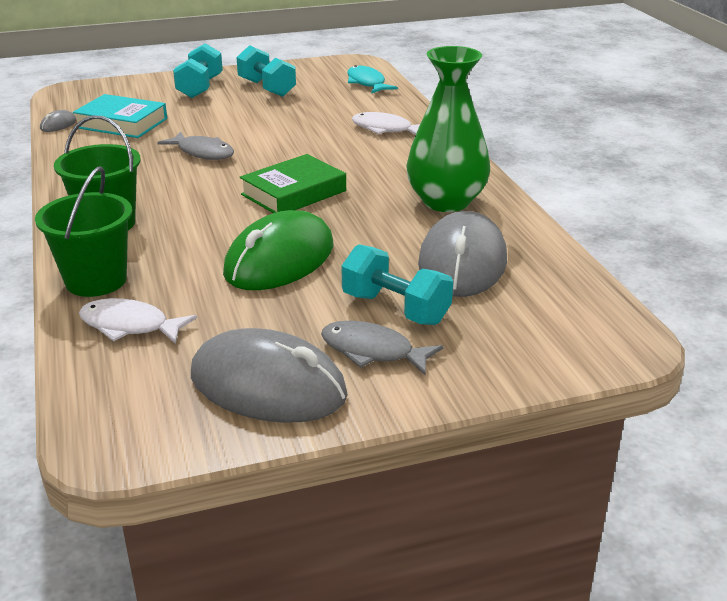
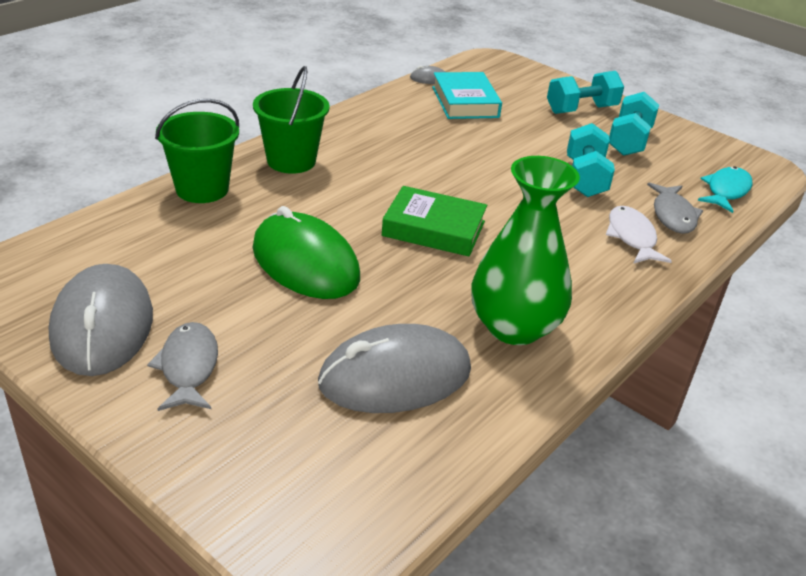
camera: 55 degrees right, 5 degrees up
white fish [79,298,197,344] -> none
grey fish [157,132,234,160] -> grey fish moved to [647,182,703,234]
green mouse [223,210,334,290] -> green mouse turned 45 degrees clockwise [253,206,360,299]
turquoise dumbbell [342,244,453,325] -> turquoise dumbbell moved to [567,123,615,197]

